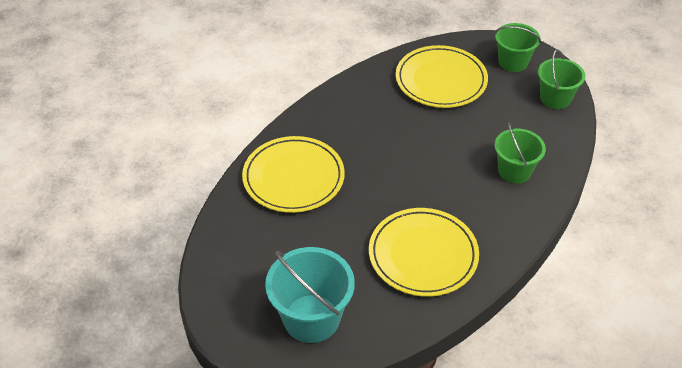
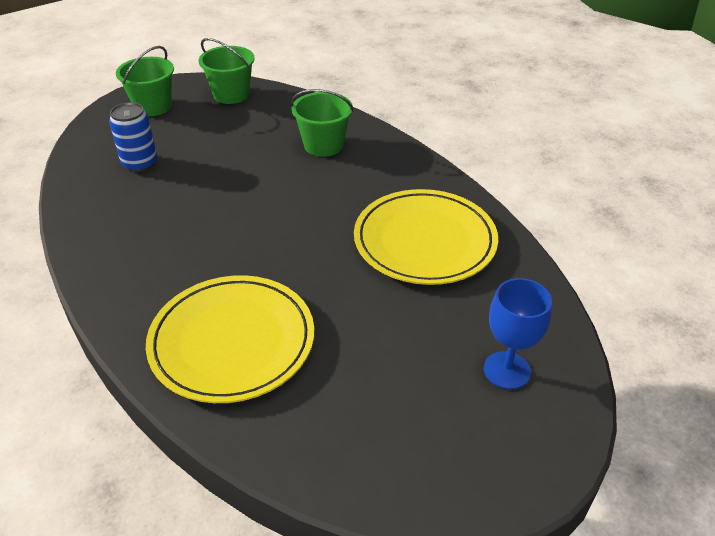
camera: 75 degrees left, 5 degrees down
turquoise bucket [265,247,355,343] -> blue goblet [484,278,552,389]
yellow plate [396,45,488,108] -> blue can [109,102,157,172]

